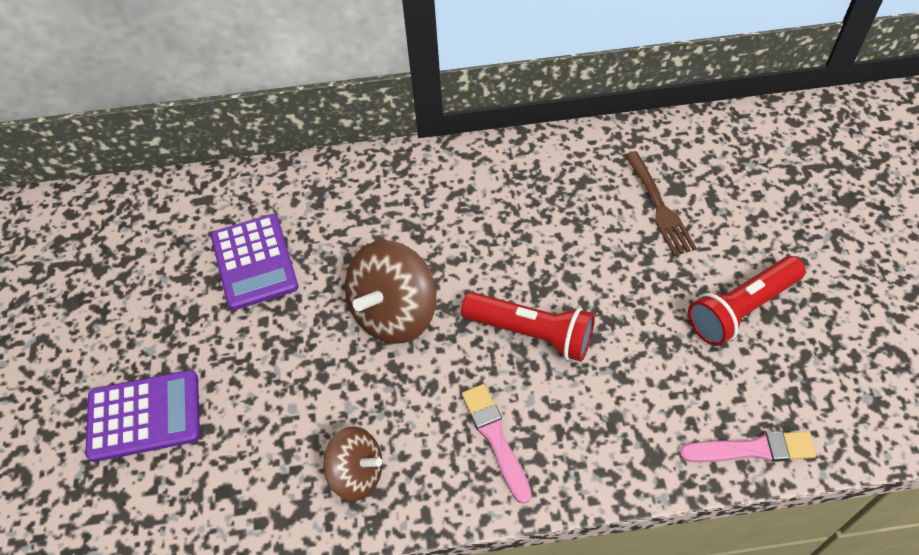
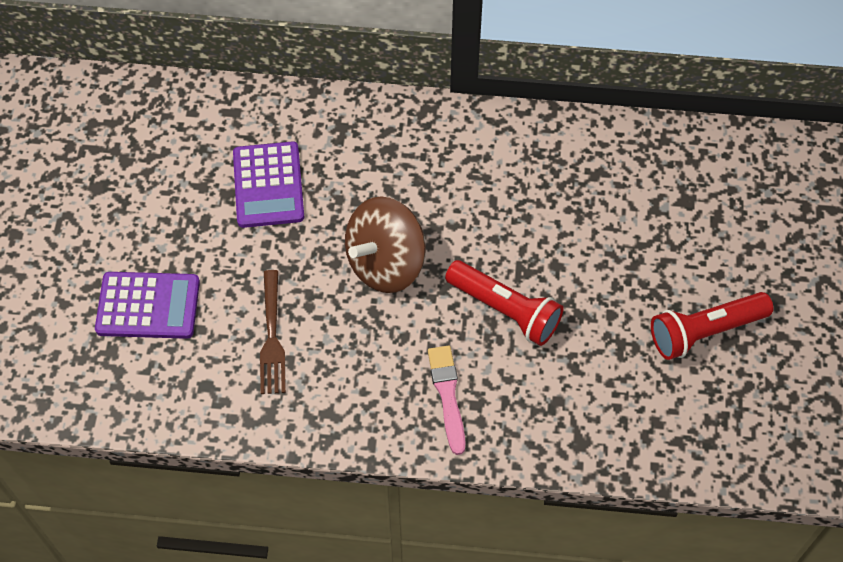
camera: 10 degrees right, 5 degrees up
brown spinning top [323,426,383,501] -> none
brown fork [624,151,697,256] -> brown fork moved to [260,270,286,394]
pink brush [679,431,816,462] -> none

